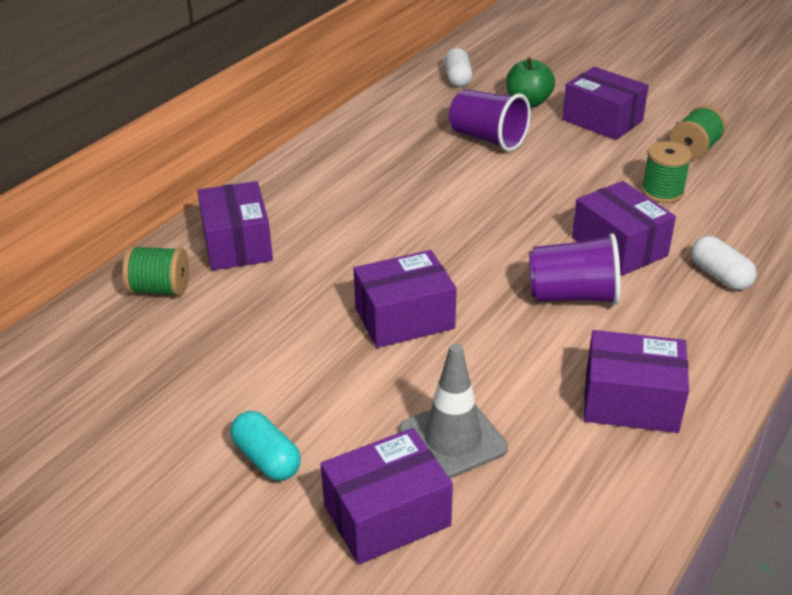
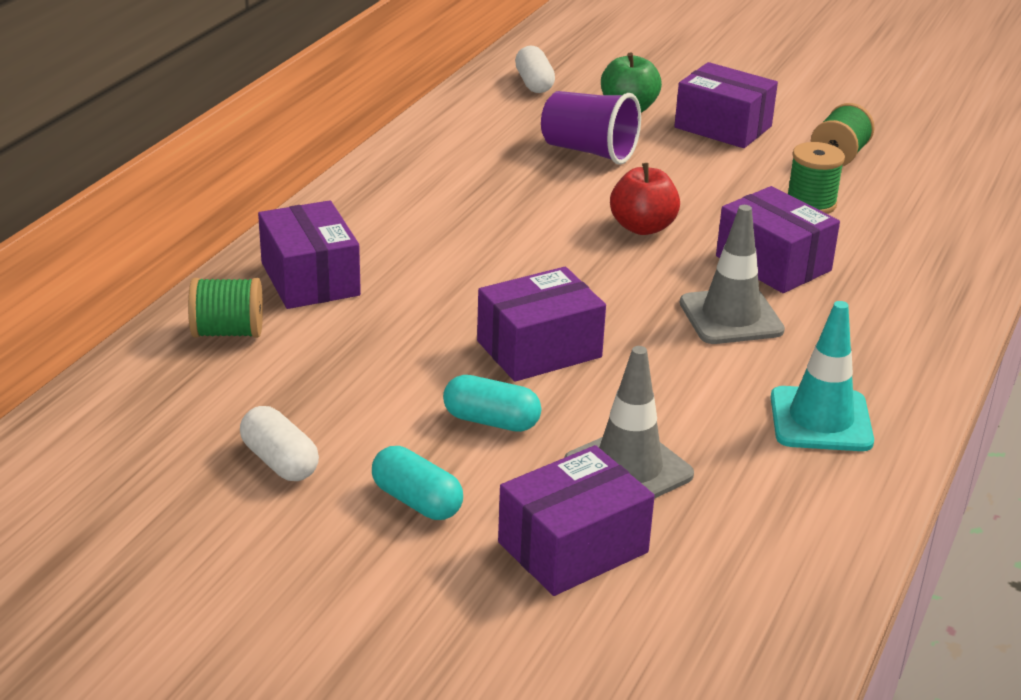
camera: 10 degrees left, 5 degrees down
purple cup [529,233,621,305] -> grey traffic cone [679,205,785,344]
purple box [584,330,689,433] -> turquoise traffic cone [770,301,874,451]
white capsule [691,236,757,290] -> white capsule moved to [240,406,319,481]
none -> turquoise capsule [443,375,541,432]
none -> red apple [610,163,680,235]

